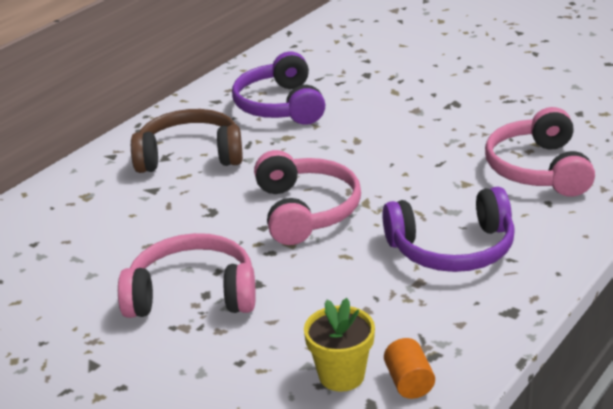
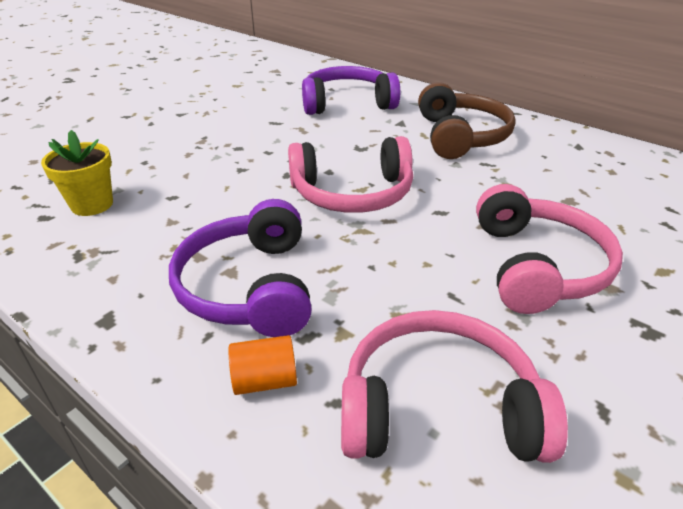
camera: 90 degrees right, 5 degrees up
pink headphones [118,233,256,318] -> pink headphones moved to [476,184,623,314]
purple headphones [232,52,326,125] -> purple headphones moved to [302,66,400,115]
orange cylinder [384,338,435,399] -> orange cylinder moved to [228,335,297,395]

